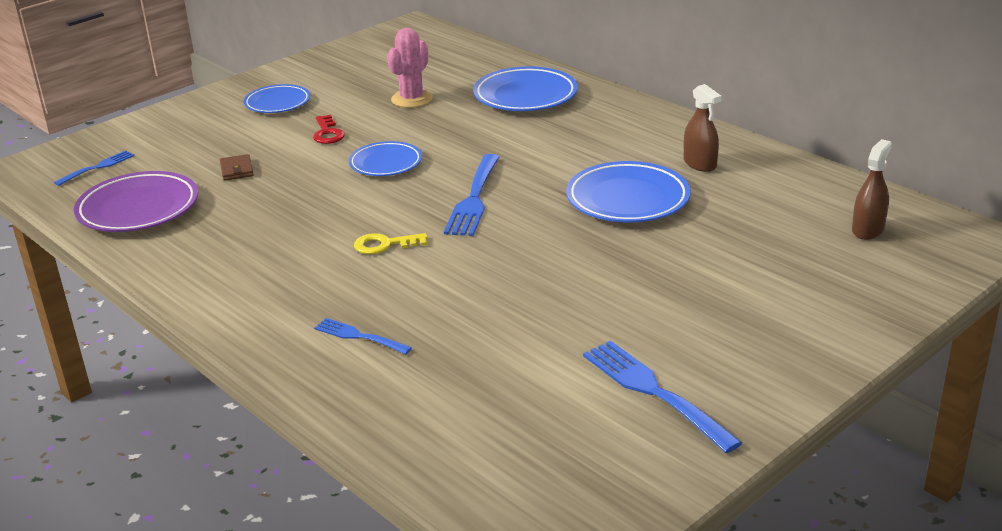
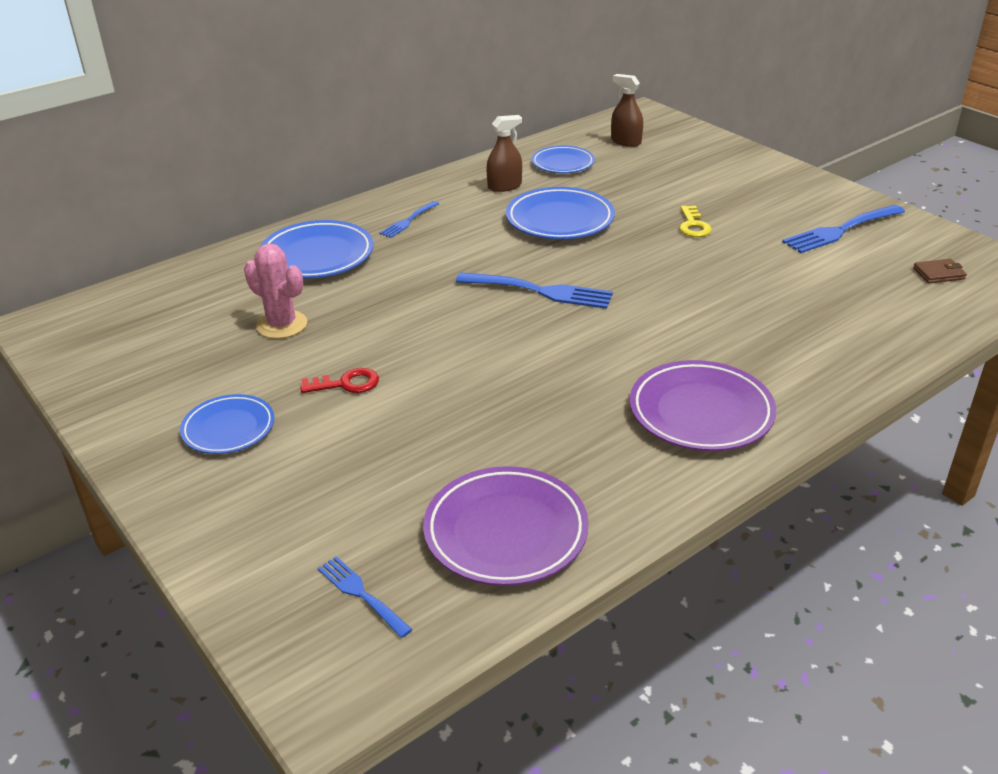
camera: 85 degrees left, 5 degrees up
brown wallet [220,154,254,181] -> brown wallet moved to [913,259,967,283]
blue fork [314,318,412,354] -> blue fork moved to [379,201,440,238]
blue plate [349,141,422,176] -> blue plate moved to [532,145,595,173]
yellow key [354,233,427,254] -> yellow key moved to [679,206,712,237]
none -> purple plate [630,360,776,451]

